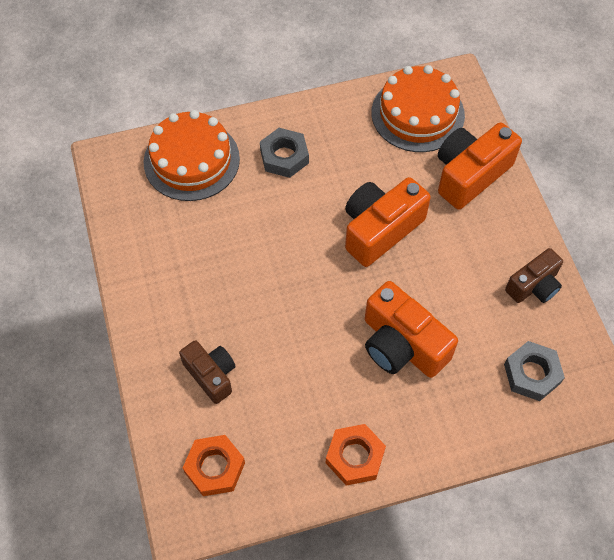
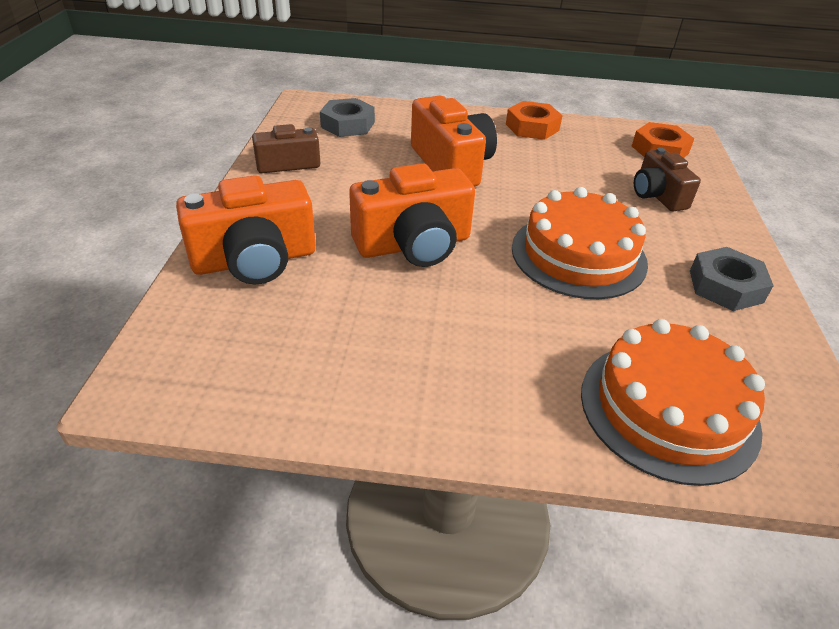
camera: 160 degrees left, 20 degrees down
grey nut [260,128,309,178] -> grey nut moved to [690,247,774,311]
orange cake [371,65,465,152] -> orange cake moved to [512,187,648,299]

